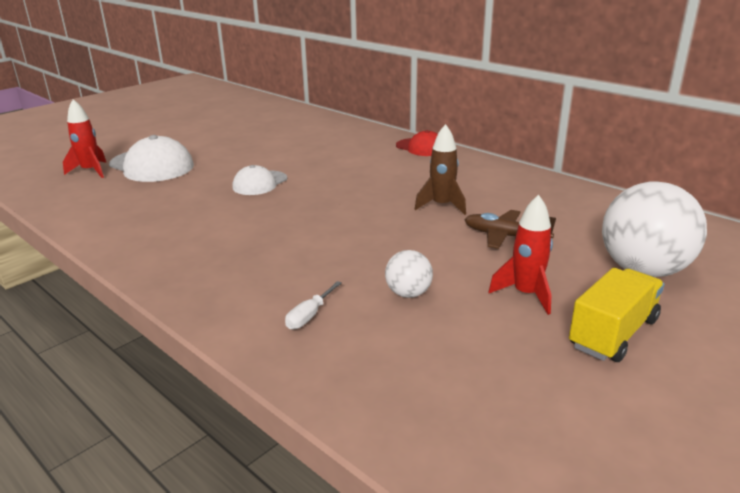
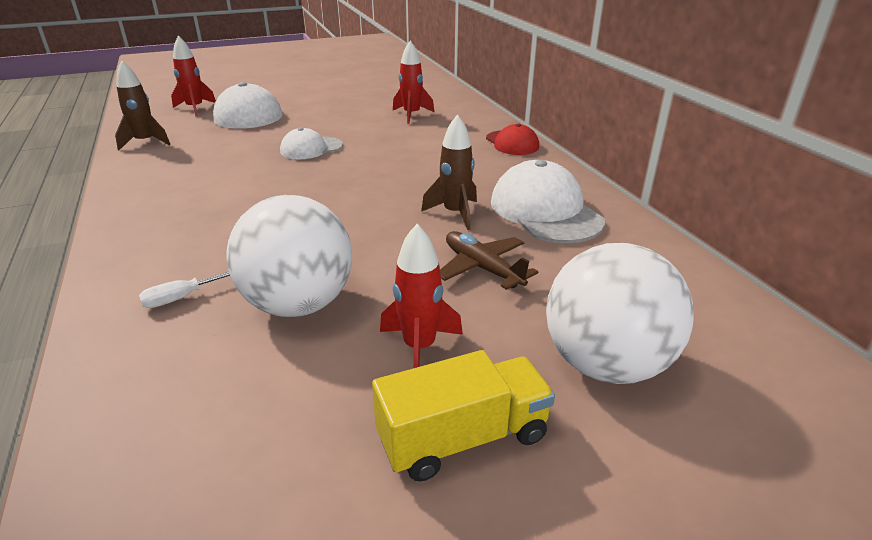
camera: 25 degrees right, 5 degrees up
white ball [385,250,433,298] -> white ball [226,195,352,317], size x2.06
none -> brown rocket [115,60,170,150]
none -> red rocket [393,41,434,124]
none -> white cap [491,160,605,243]

